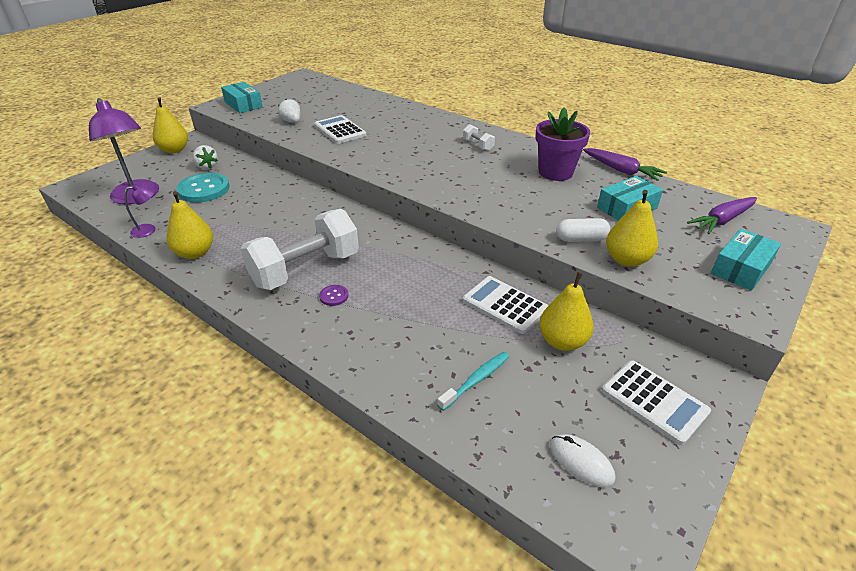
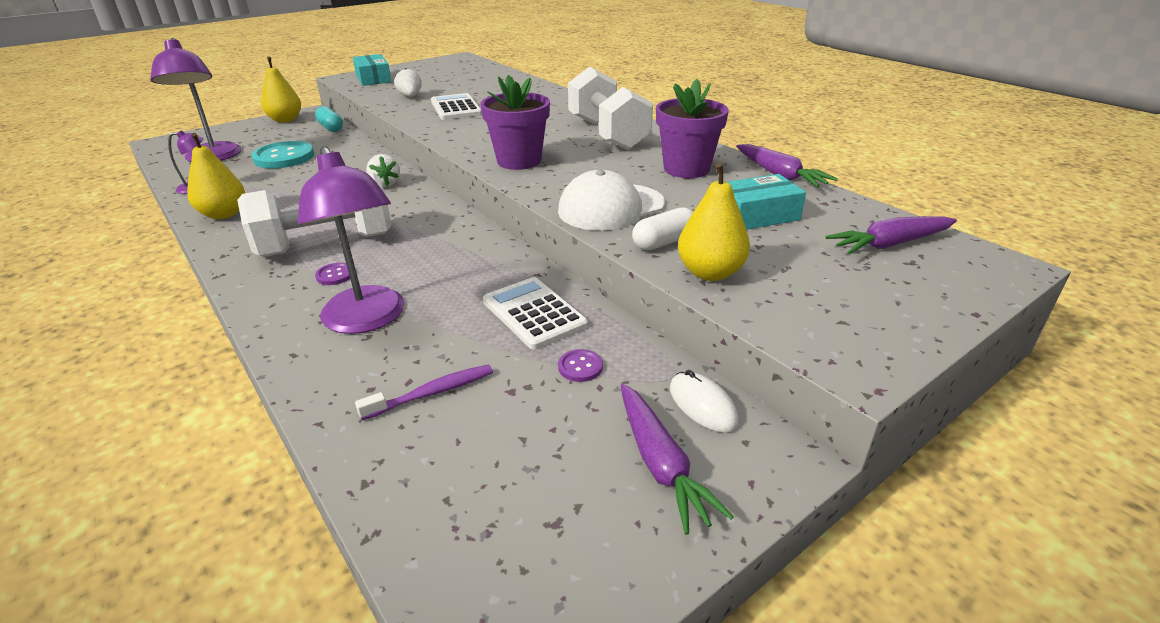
camera: 15 degrees right, 5 degrees down
white strawberry [193,145,218,169] -> white strawberry moved to [366,154,400,187]
turquoise toothbrush [437,352,509,411] -> purple toothbrush [355,364,493,420]
white dumbbell [463,124,495,151] -> white dumbbell [568,66,653,150], size x2.47
yellow pear [539,272,594,351] -> purple button [558,349,603,382]
white mouse [550,434,616,487] -> white mouse moved to [670,370,739,432]
white capsule [556,218,611,242] -> white capsule turned 45 degrees counterclockwise [632,207,693,250]
white calculator [602,360,711,445] -> purple carrot [620,383,734,535]
turquoise box [711,229,781,291] -> none
none -> purple lamp [298,146,405,334]
none -> turquoise capsule [315,106,343,132]
none -> purple flower pot [480,75,550,170]
none -> white cap [558,170,665,231]

